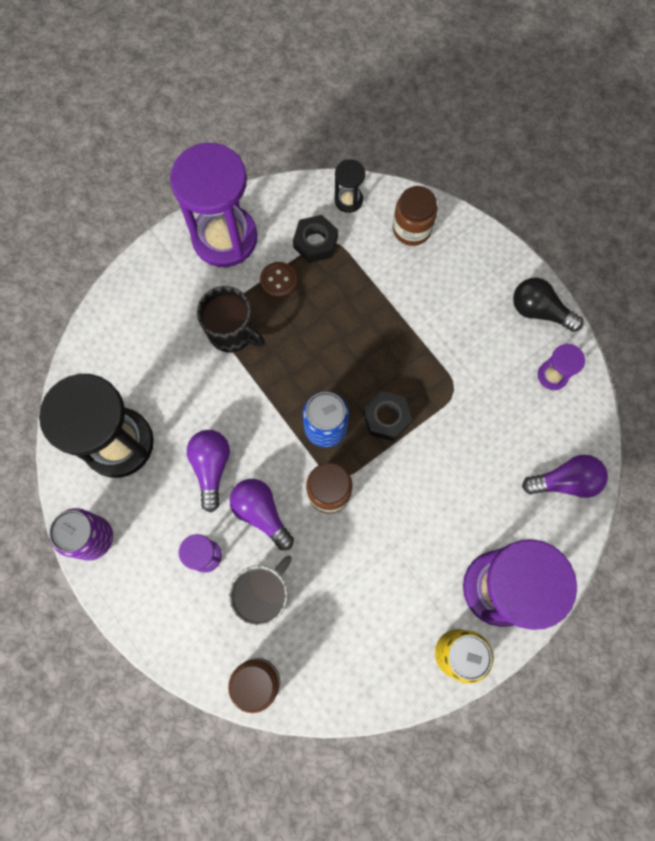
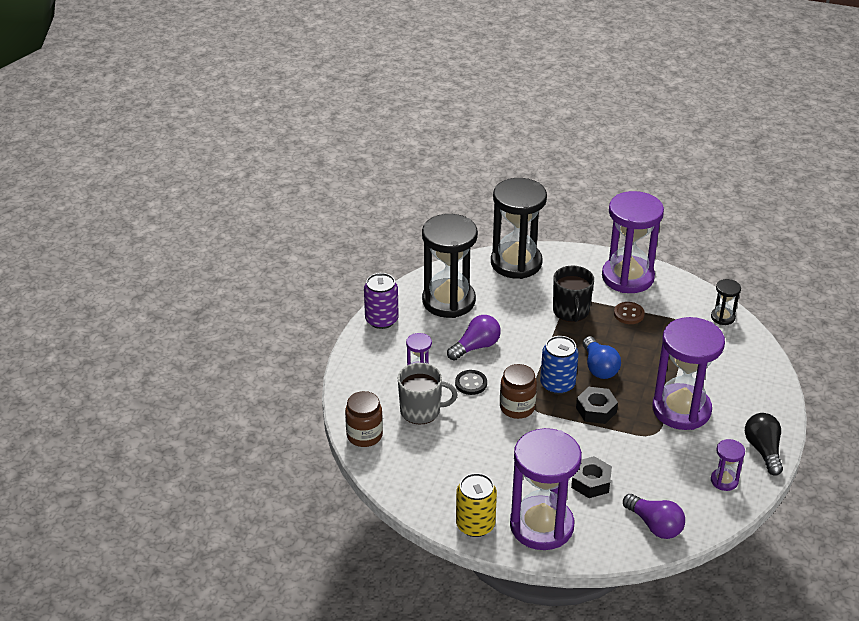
camera: 55 degrees right, 35 degrees down
purple light bulb [230,479,294,550] -> black button [455,370,487,395]
black nut [293,215,338,263] -> black nut moved to [571,456,612,498]
brown jar [393,186,437,246] -> none
none -> black hourglass [491,178,547,279]
none -> blue light bulb [583,336,621,379]
none -> purple hourglass [652,317,725,430]

